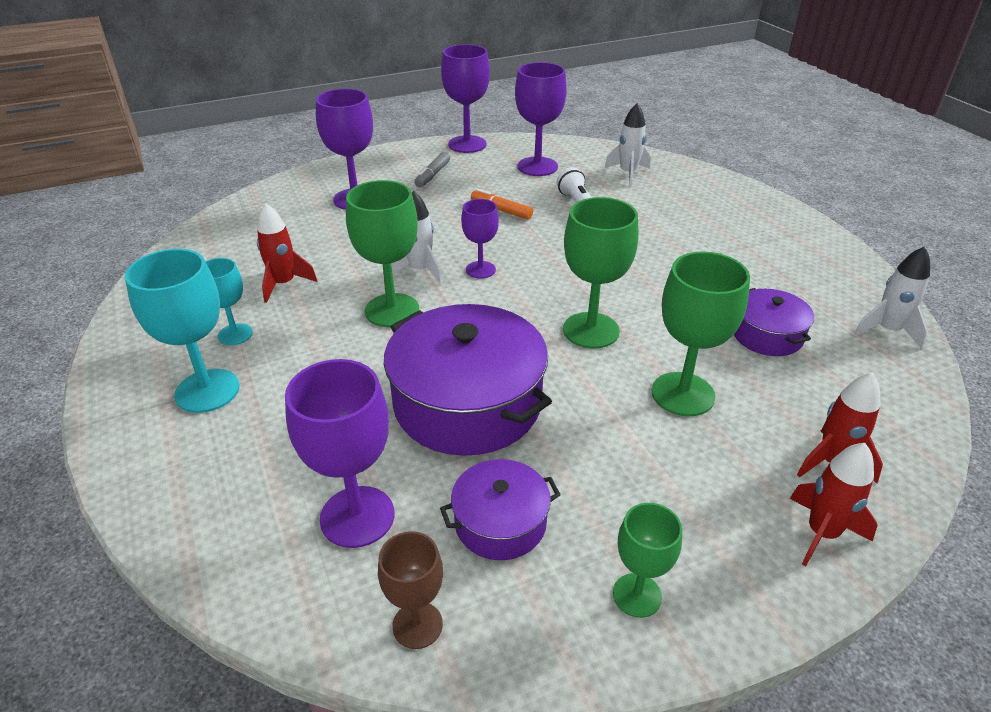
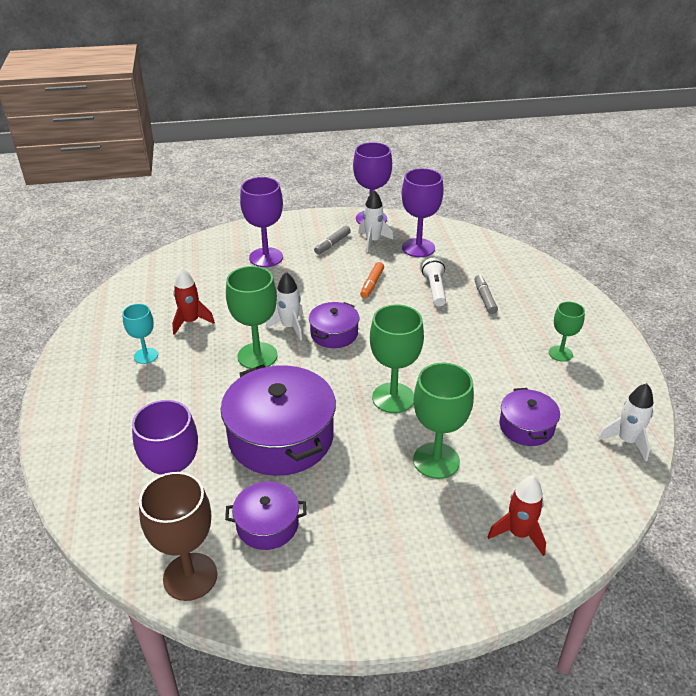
camera: 15 degrees right, 0 degrees up
turquoise goblet [125,249,240,413] -> none
brown goblet [378,531,443,649] -> brown goblet [139,472,217,601], size x1.68
purple goblet [461,199,499,279] -> purple pot [309,302,359,348]
orange marker [471,189,533,219] -> orange marker turned 120 degrees counterclockwise [360,262,384,298]
white rocket [604,103,650,186] -> white rocket moved to [358,190,393,252]
green goblet [613,503,682,618] -> green goblet moved to [549,301,585,362]
red rocket [790,443,878,566] -> none
none -> grey marker [474,275,498,314]

